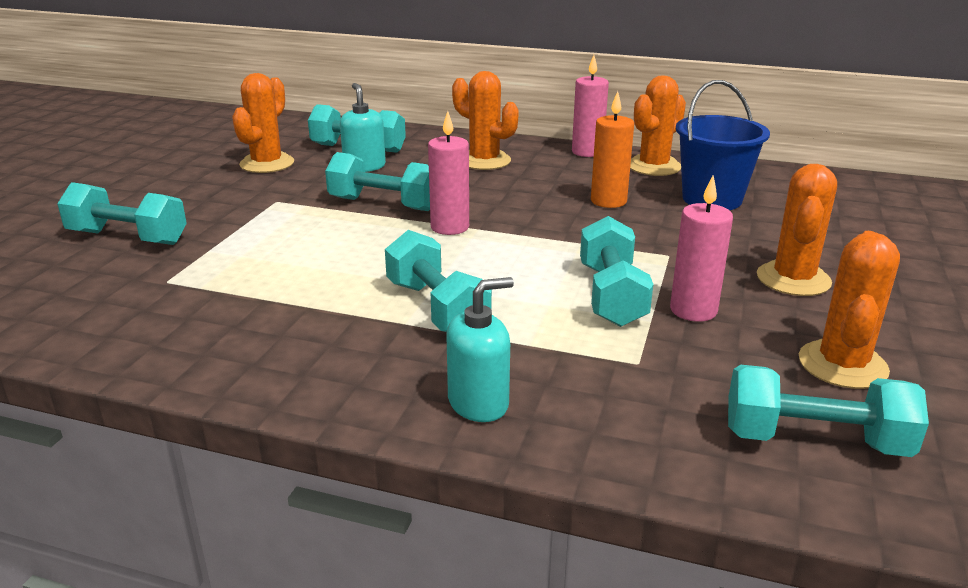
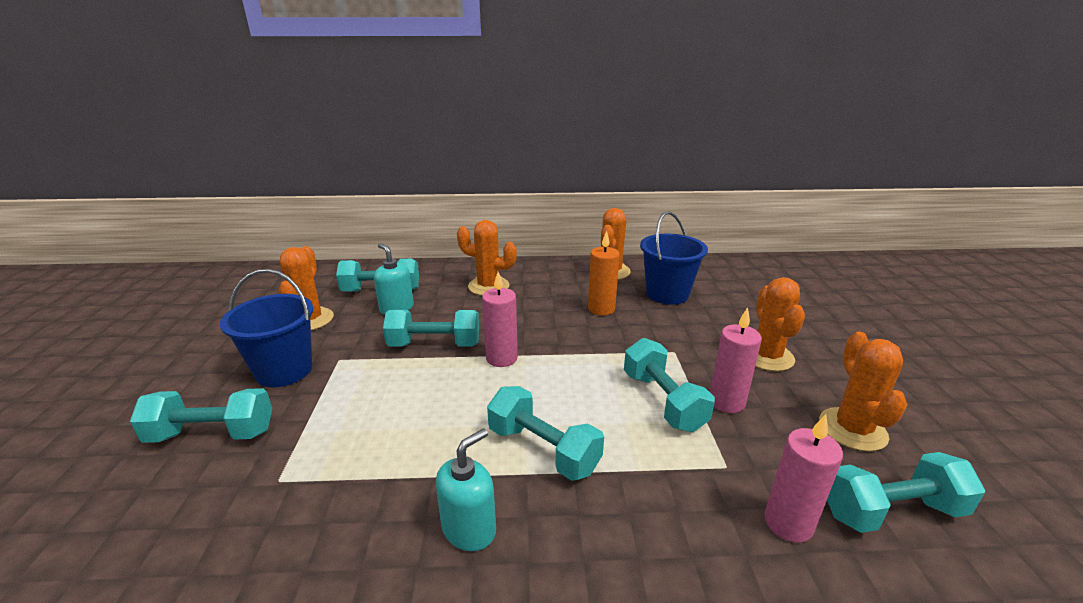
camera: 20 degrees left, 0 degrees up
turquoise soap dispenser [446,277,514,422] -> turquoise soap dispenser moved to [436,428,496,551]
pink candle [572,55,609,157] -> pink candle moved to [764,414,843,543]
none -> blue bucket [220,269,313,387]

